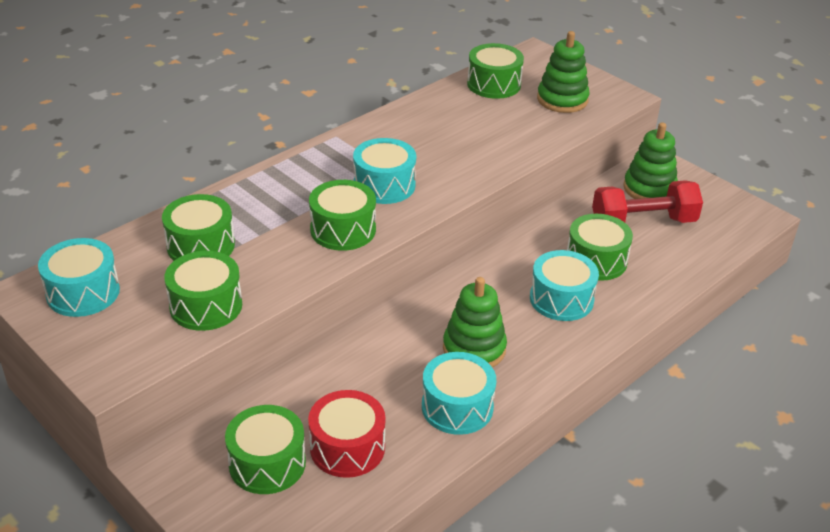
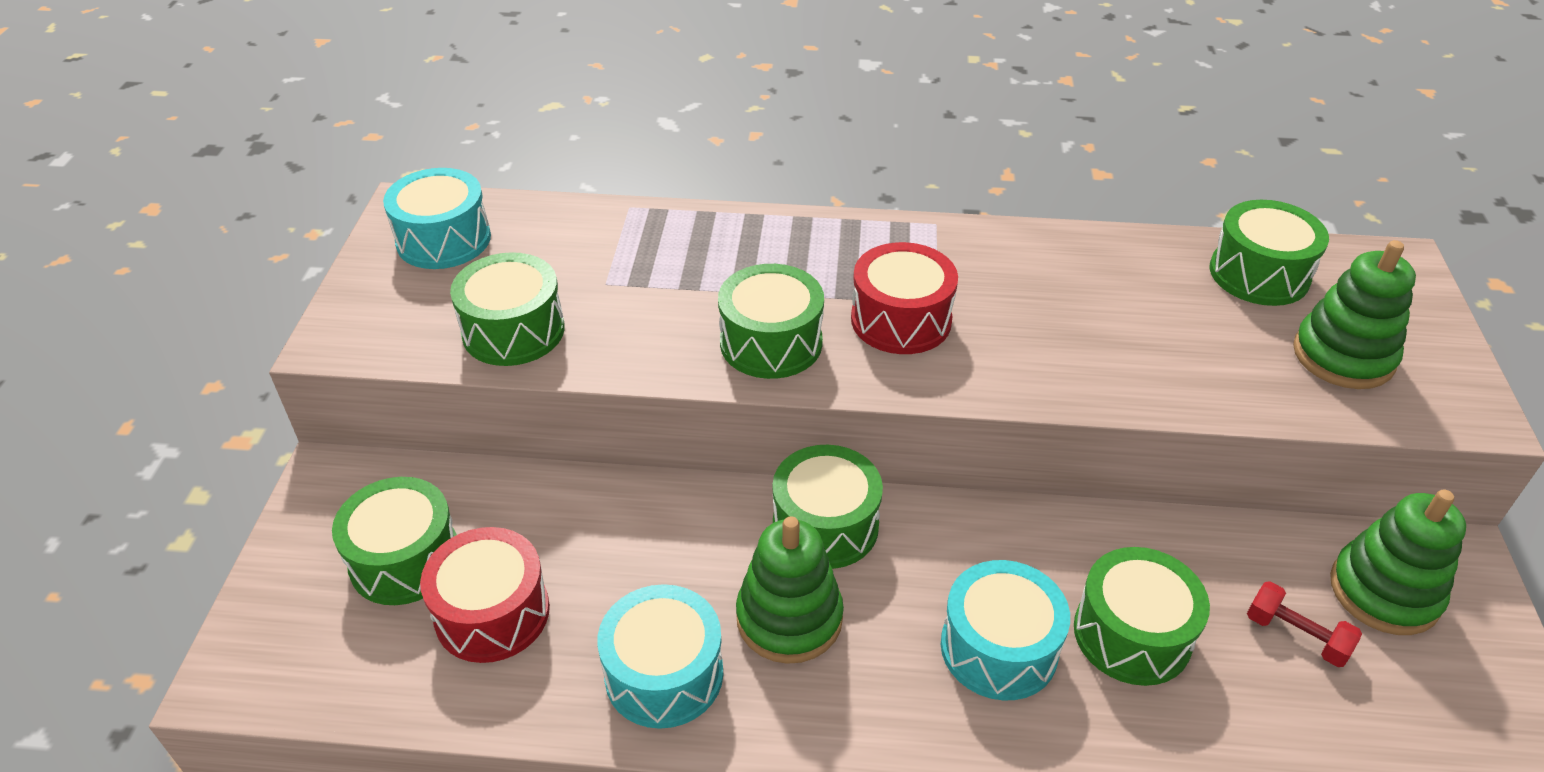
camera: 50 degrees right, 5 degrees up
green drum [162,194,235,261] -> green drum moved to [773,445,883,569]
turquoise drum [353,138,416,204] -> red drum [851,242,958,354]
red dumbbell [592,180,703,223] -> red dumbbell [1247,581,1362,667], size x0.49

